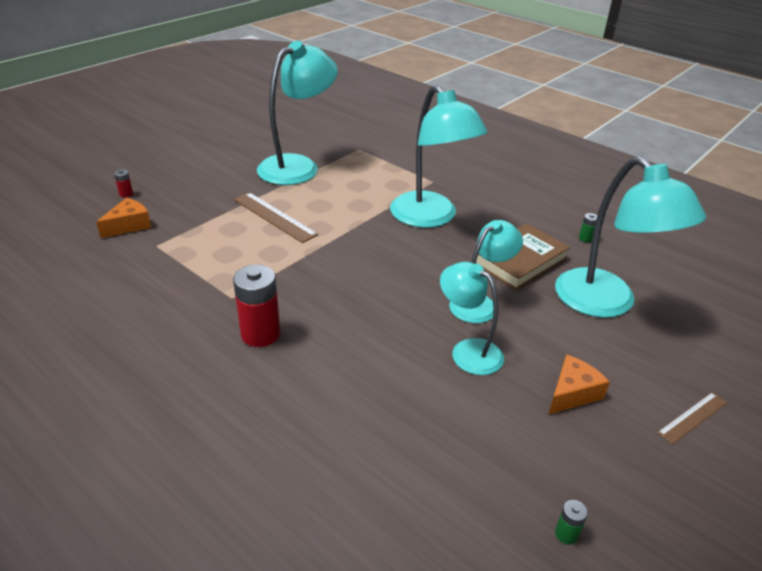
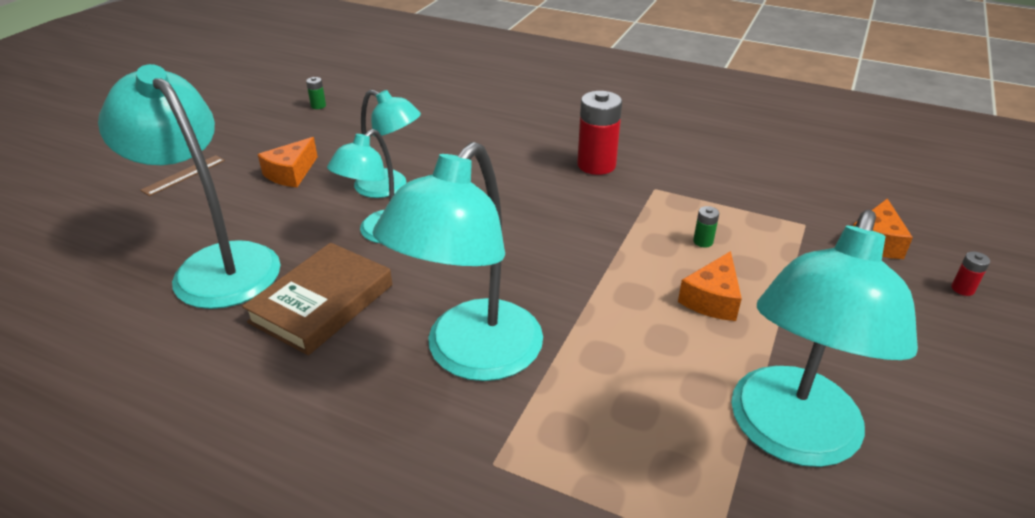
camera: 165 degrees right, 0 degrees up
brown ruler [233,192,318,243] -> orange cheese [678,251,742,321]
turquoise lamp [390,85,488,228] -> turquoise lamp turned 105 degrees counterclockwise [373,142,543,381]
green battery [579,213,597,243] -> green battery moved to [693,206,719,248]

